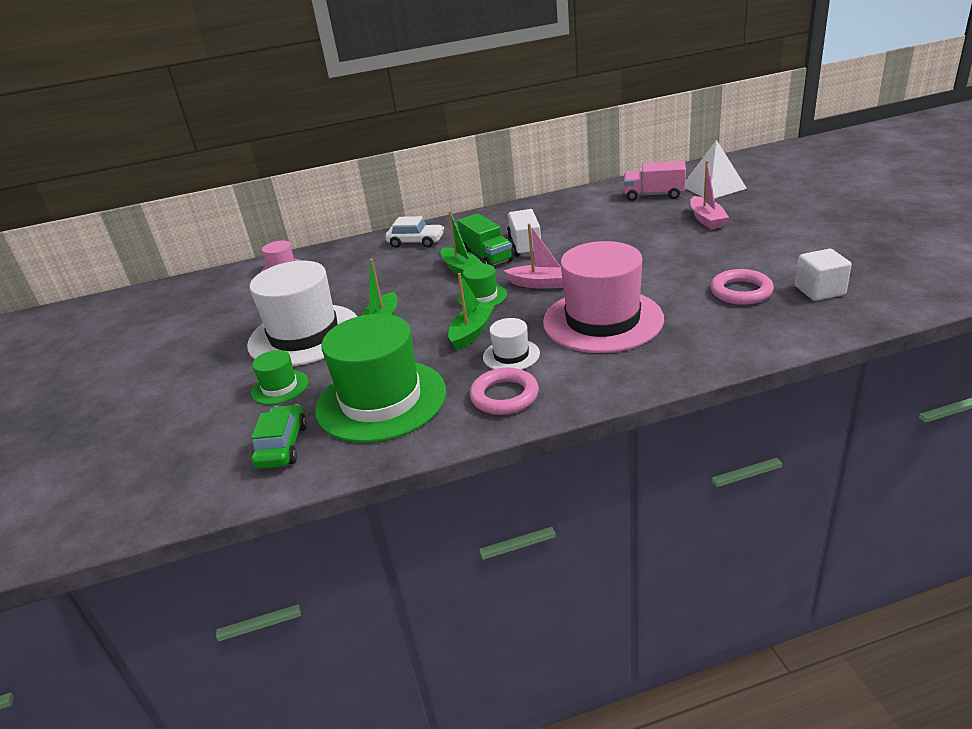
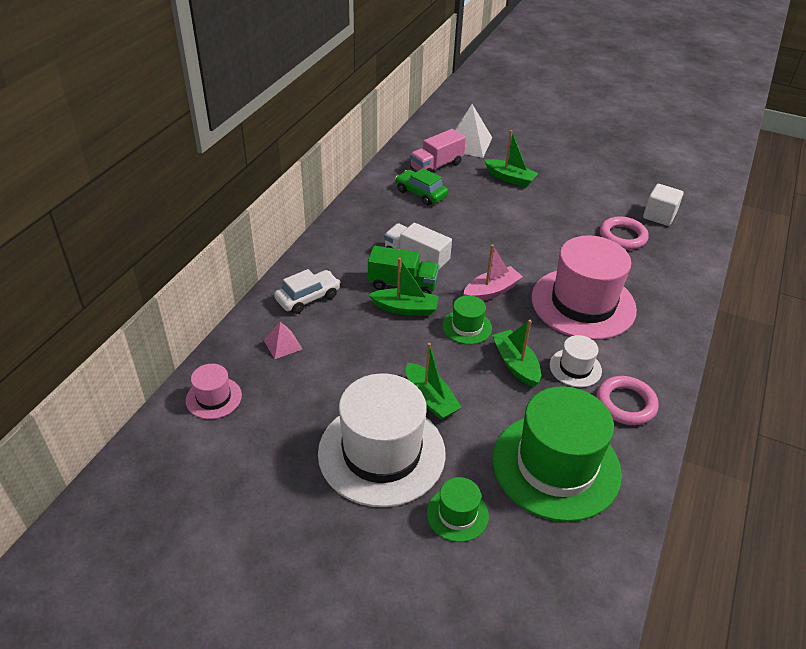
camera: 55 degrees left, 10 degrees up
green car [251,404,307,469] -> green car moved to [395,168,448,206]
pink boat [690,160,729,229] -> green boat [485,130,539,187]
none -> pink pyramid [264,322,302,359]

